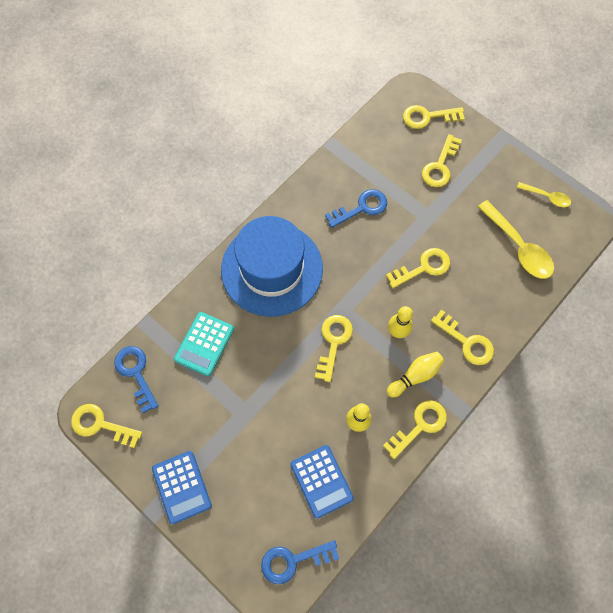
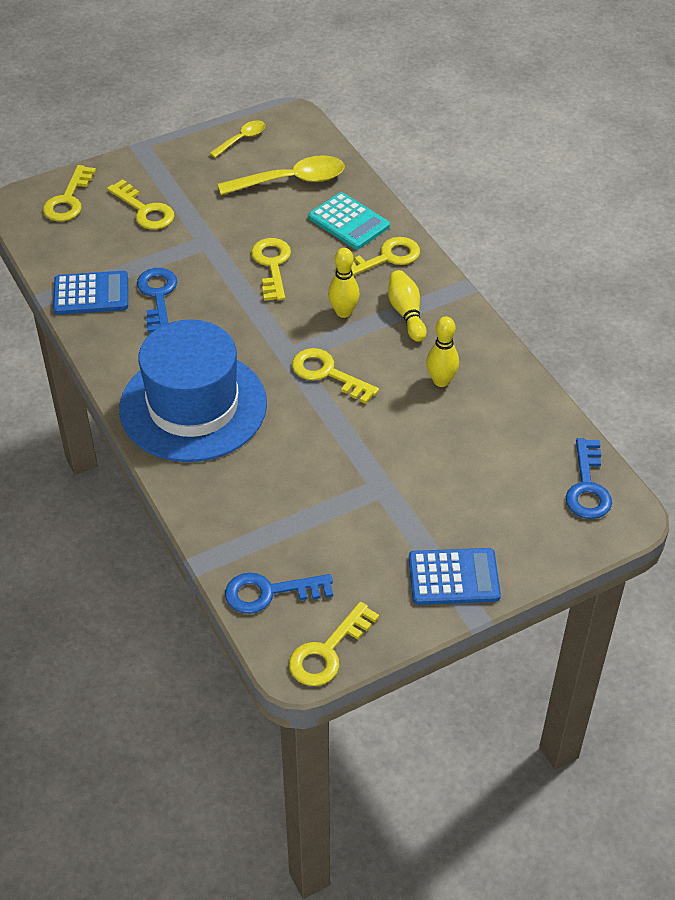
camera: 70 degrees left, 20 degrees down
turquoise calculator [174,312,234,376] -> turquoise calculator moved to [308,192,390,249]
blue calculator [290,445,354,519] -> blue calculator moved to [53,271,128,315]
yellow key [383,400,447,459] -> none

